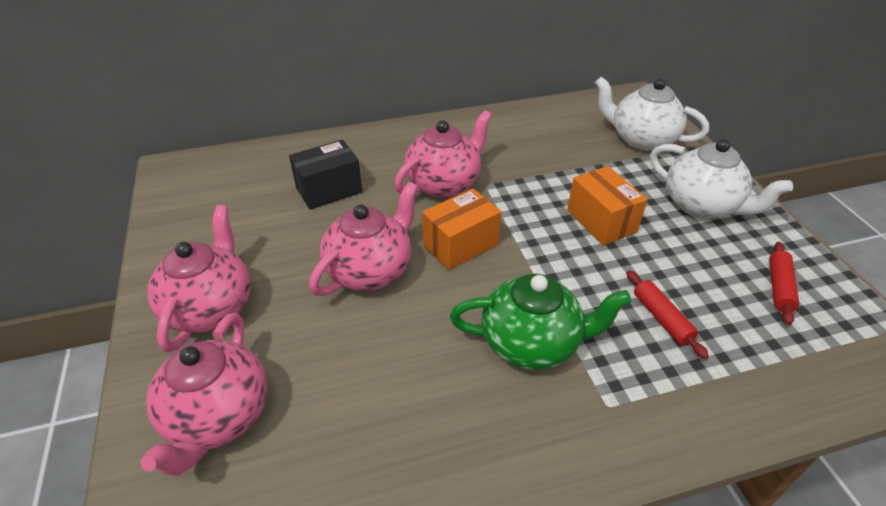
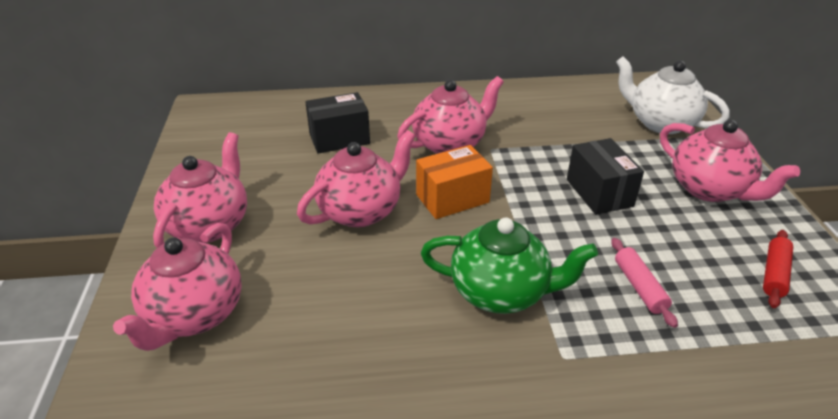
camera: 10 degrees right, 5 degrees down
orange box [567,166,648,245] -> black box [567,138,644,215]
red rolling pin [626,270,709,359] -> pink rolling pin [611,238,678,328]
white teapot [650,139,793,219] -> pink teapot [660,120,800,202]

